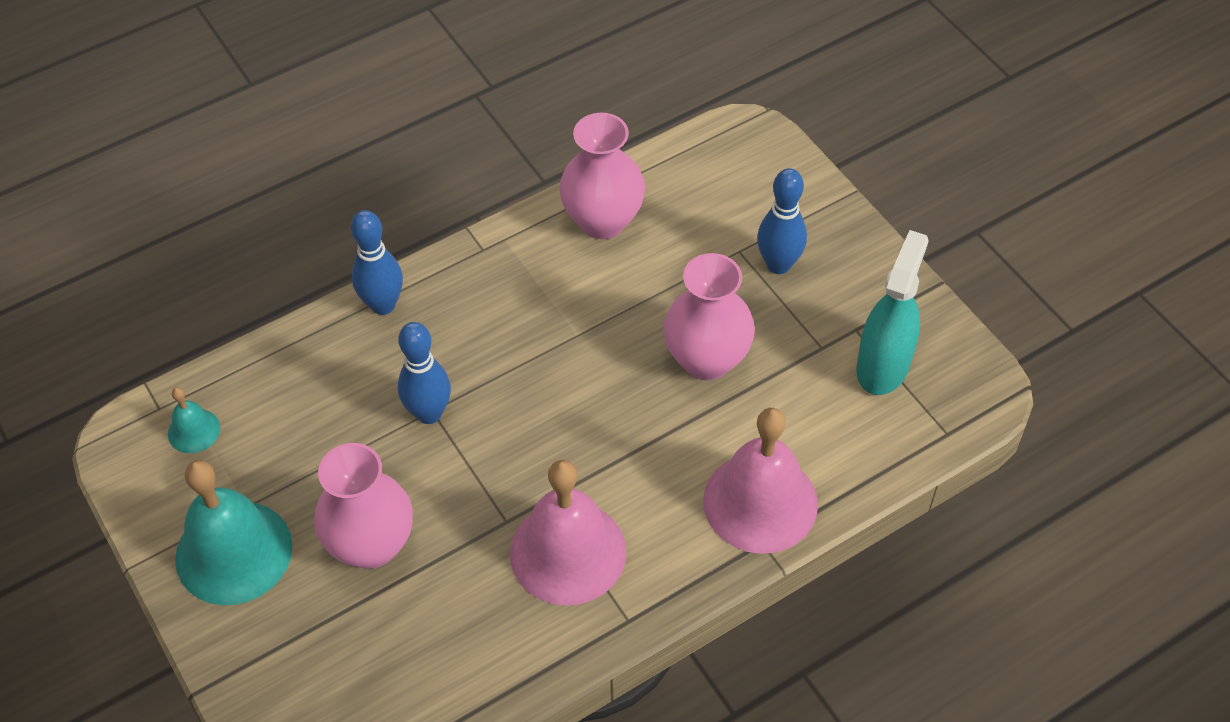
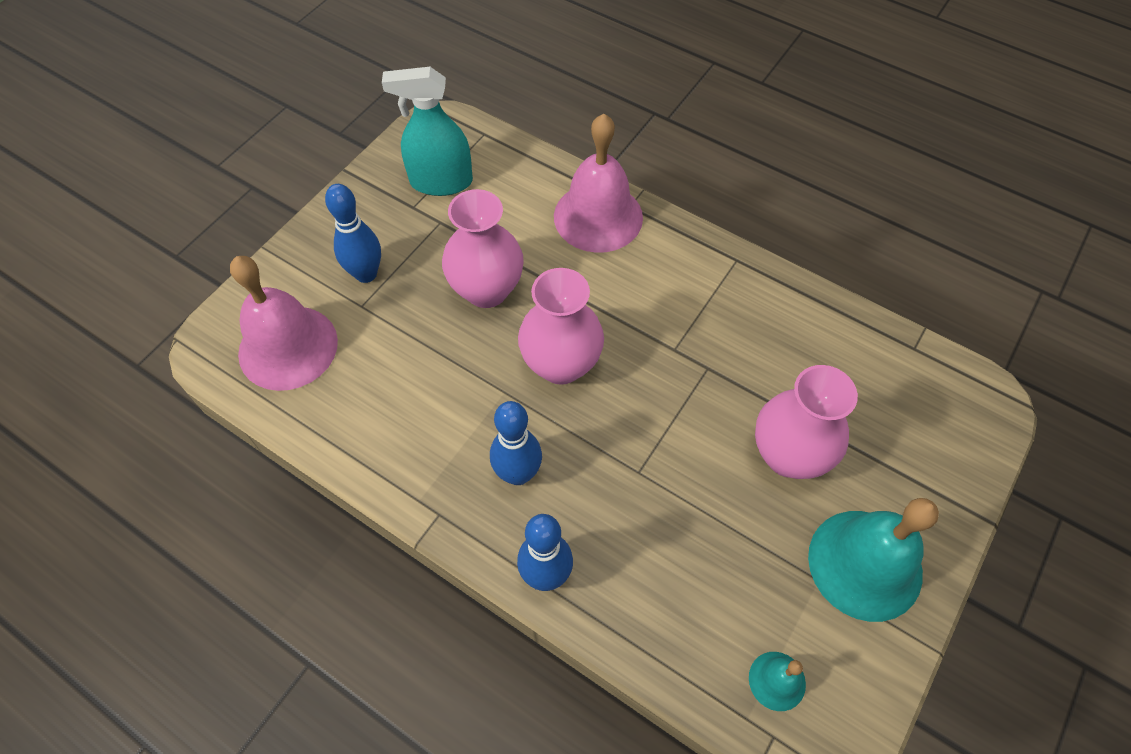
camera: 115 degrees left, 5 degrees up
blue bowling pin [398,322,451,424] -> blue bowling pin moved to [490,401,542,485]
pink bell [510,460,626,606] -> pink bell moved to [230,256,338,391]
pink vase [559,113,645,239] -> pink vase moved to [518,268,604,385]

